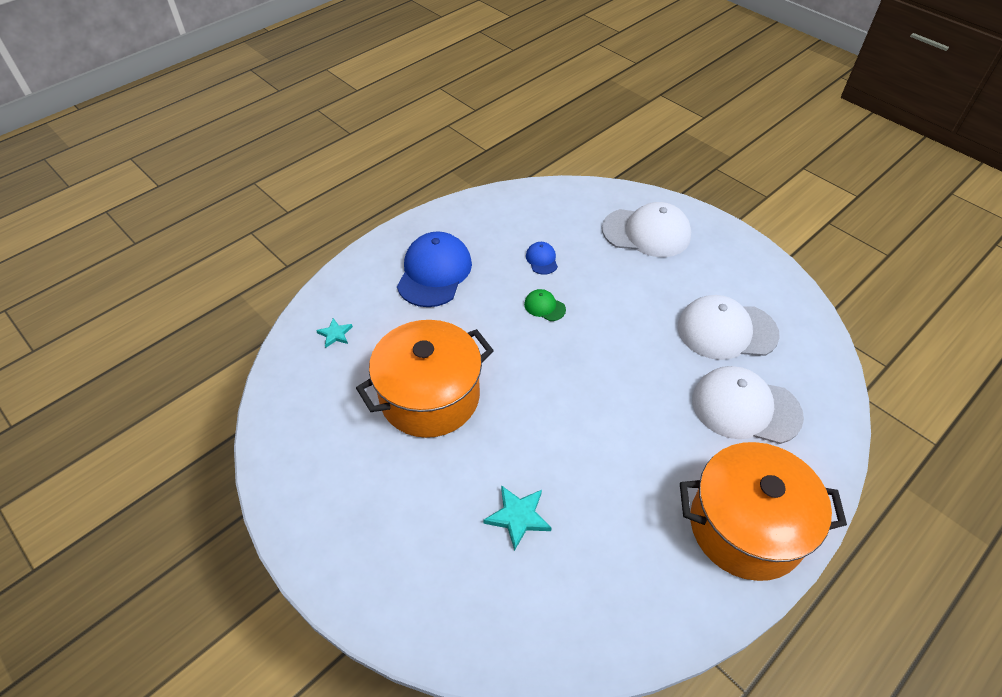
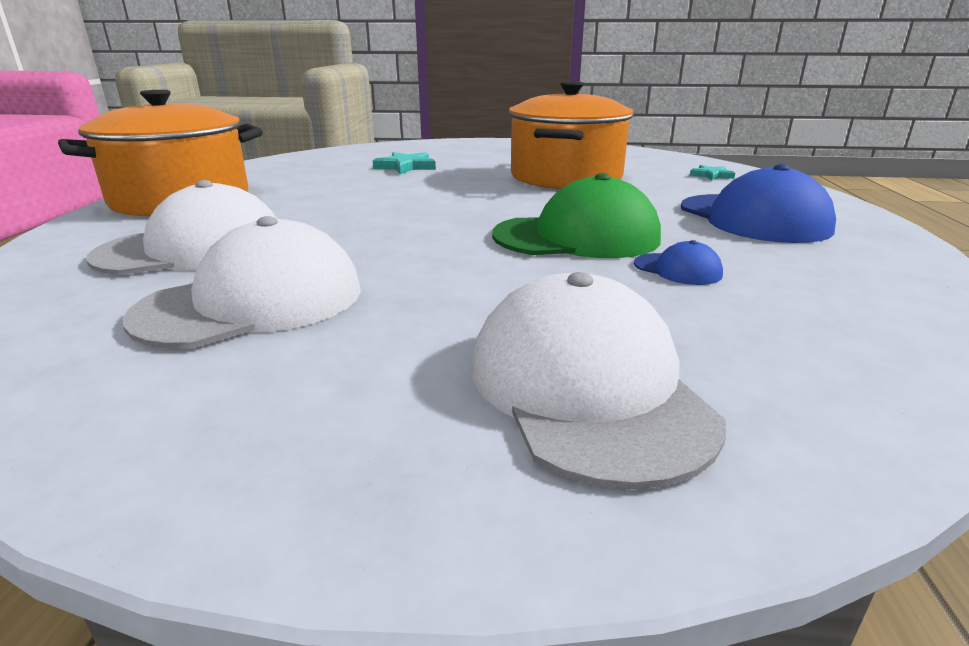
camera: 140 degrees right, 25 degrees down
green cap [524,289,566,321] -> green cap [492,173,661,258], size x2.23
white cap [602,202,691,257] -> white cap turned 105 degrees clockwise [471,272,726,490]

